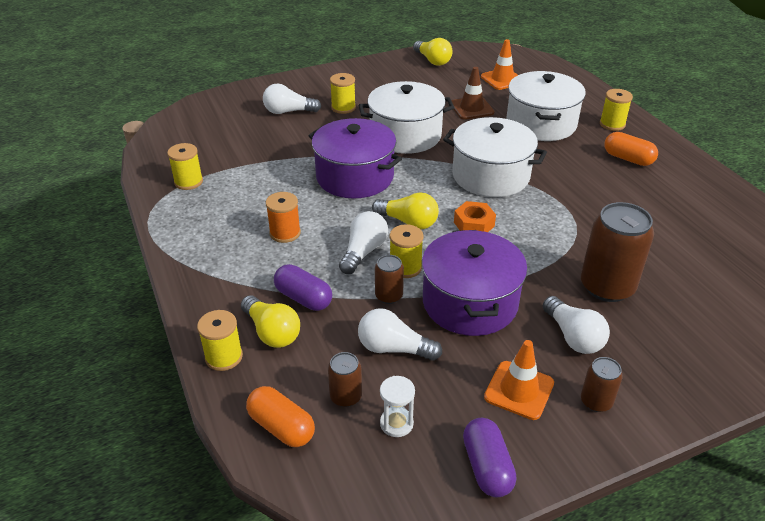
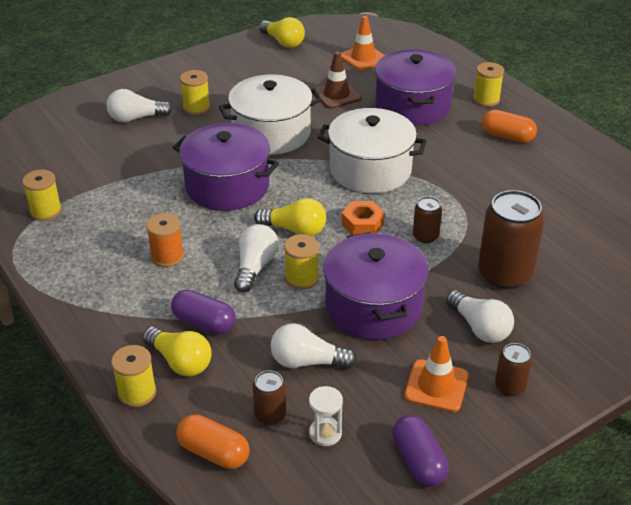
camera: 10 degrees left, 0 degrees up
brown can [375,255,404,304] -> brown can moved to [413,197,442,243]
white pot [506,71,586,141] -> purple pot [375,49,456,126]

